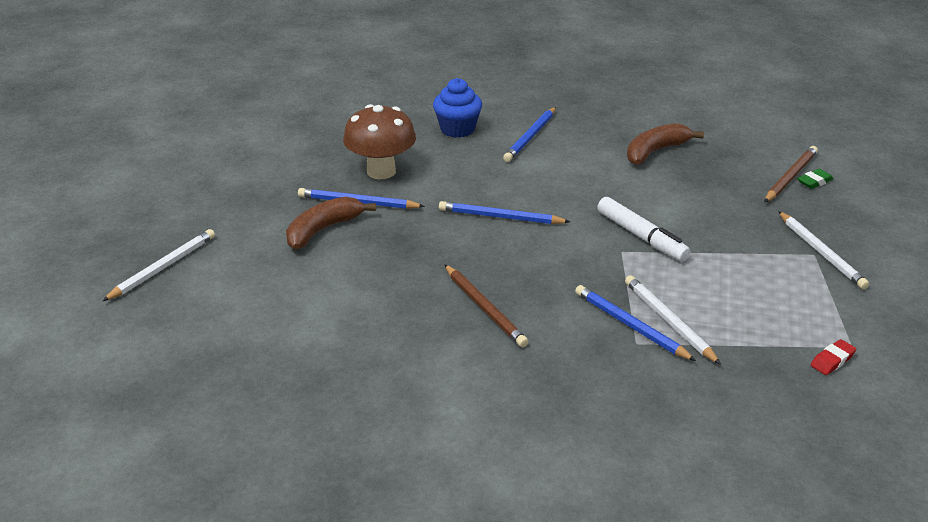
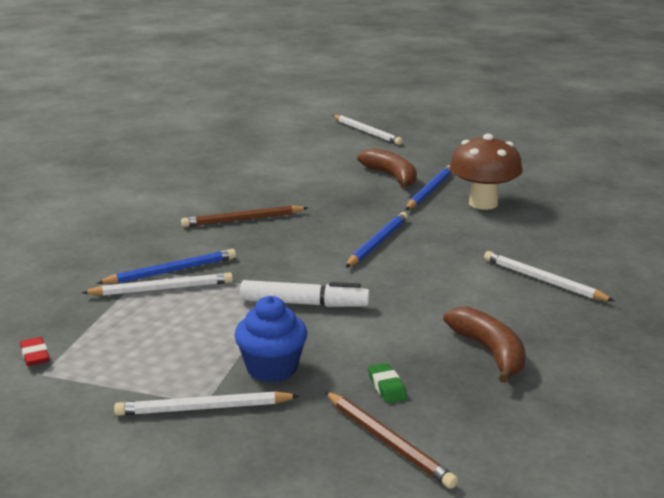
camera: 105 degrees right, 10 degrees down
blue cupcake [433,78,482,138] -> blue cupcake moved to [235,296,307,382]
blue pencil [503,107,556,162] -> white pencil [484,251,614,301]
white marker [597,197,691,261] -> white marker turned 150 degrees counterclockwise [240,280,370,307]
green eraser [797,169,833,189] -> green eraser moved to [368,363,407,403]

